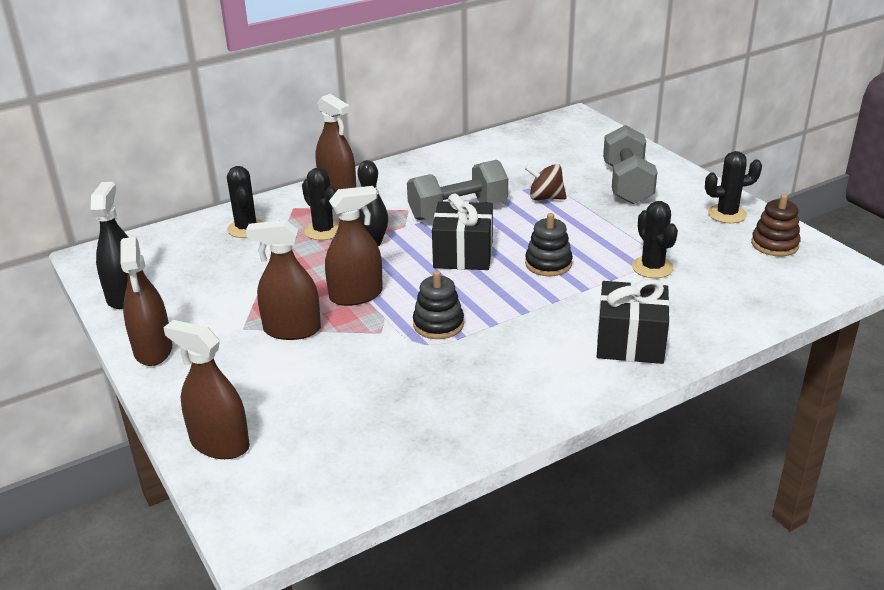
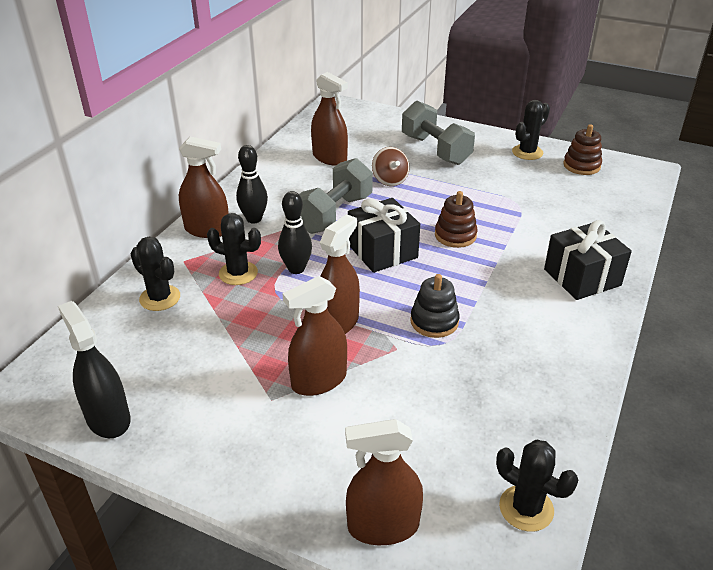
camera: 35 degrees left, 5 degrees up
brown spray bottle [120,237,173,366] -> brown spray bottle moved to [311,72,348,166]
brown spinning top [525,164,567,200] -> brown spinning top turned 90 degrees counterclockwise [372,147,410,186]
black stacking toy [525,213,573,276] -> brown stacking toy [435,191,477,248]
black cactus [632,201,678,278] -> black cactus moved to [496,440,578,532]
none -> black bowling pin [236,145,268,223]

